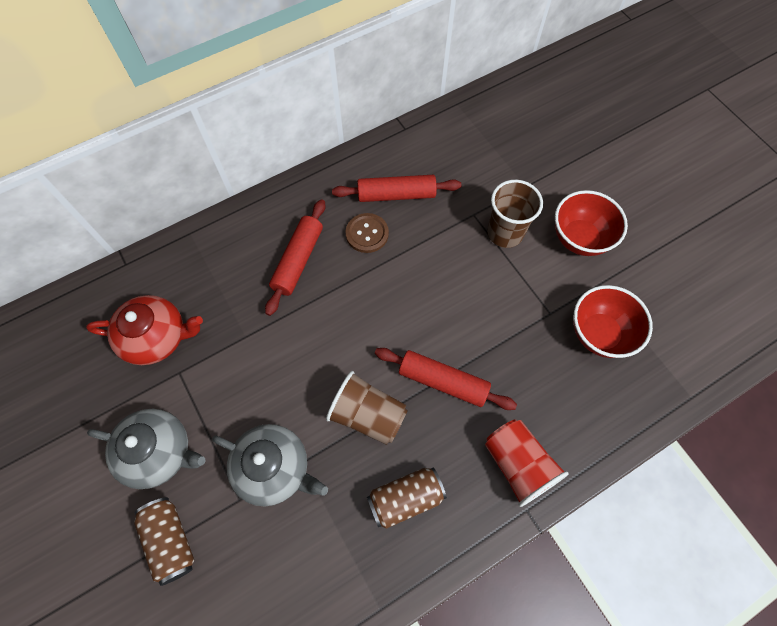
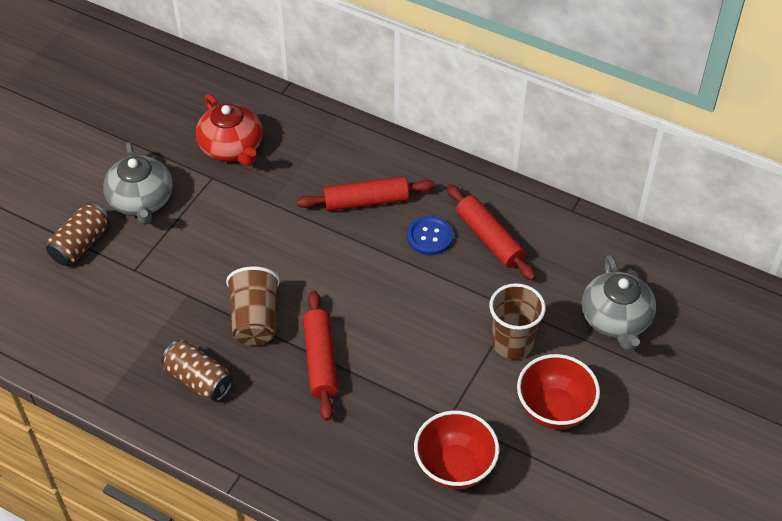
camera: 60 degrees right, 15 degrees down
grey teapot [212,424,328,506] -> grey teapot moved to [582,255,656,351]
brown button [345,213,389,253] -> blue button [407,216,453,255]
red cup [485,419,568,507] -> none

